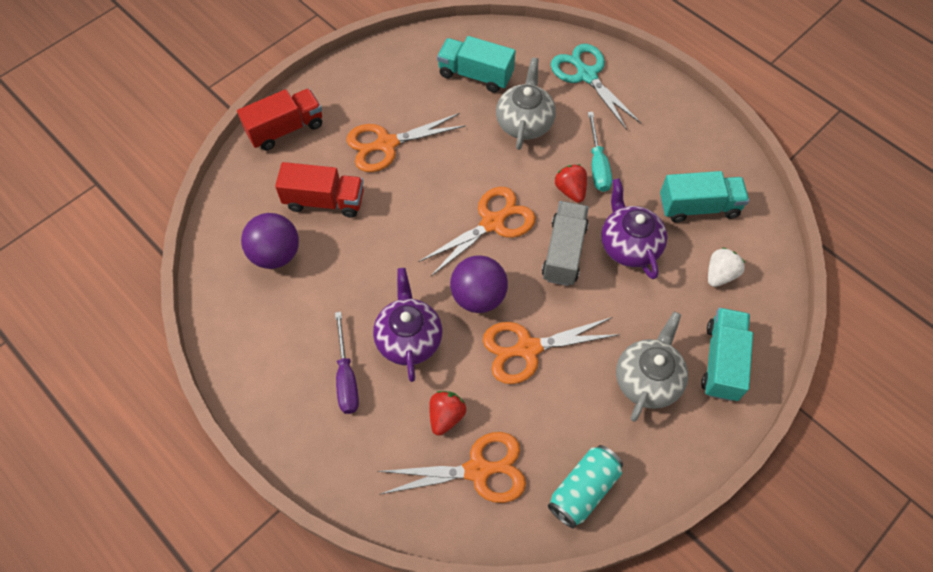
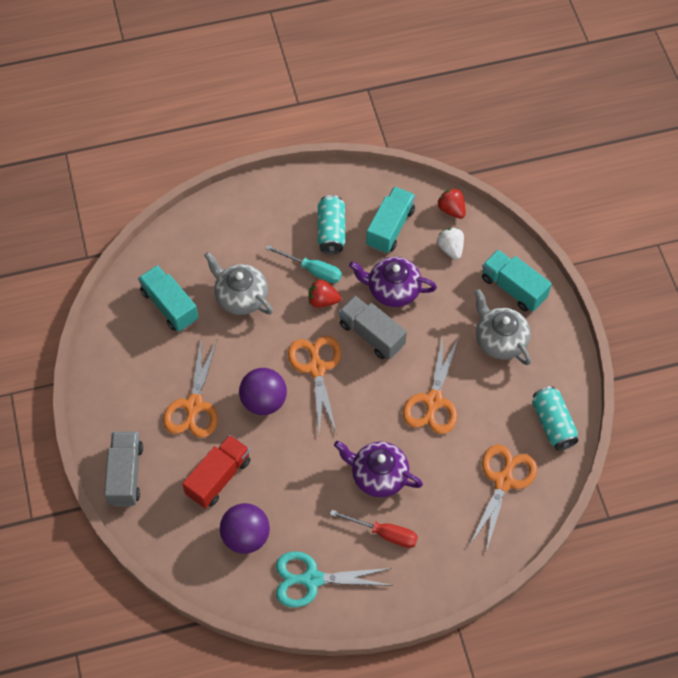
camera: 60 degrees left, 0 degrees up
red truck [237,88,322,150] -> grey truck [104,432,143,506]
purple screwdriver [335,312,359,414] -> red screwdriver [330,510,418,548]
red strawberry [429,391,466,436] -> red strawberry moved to [437,188,466,219]
turquoise truck [437,36,516,93] -> turquoise truck turned 90 degrees clockwise [138,265,199,332]
purple ball [450,255,508,313] -> purple ball moved to [239,368,287,415]
turquoise scissors [551,44,641,130] -> turquoise scissors moved to [276,551,393,608]
none -> turquoise can [318,195,345,254]

